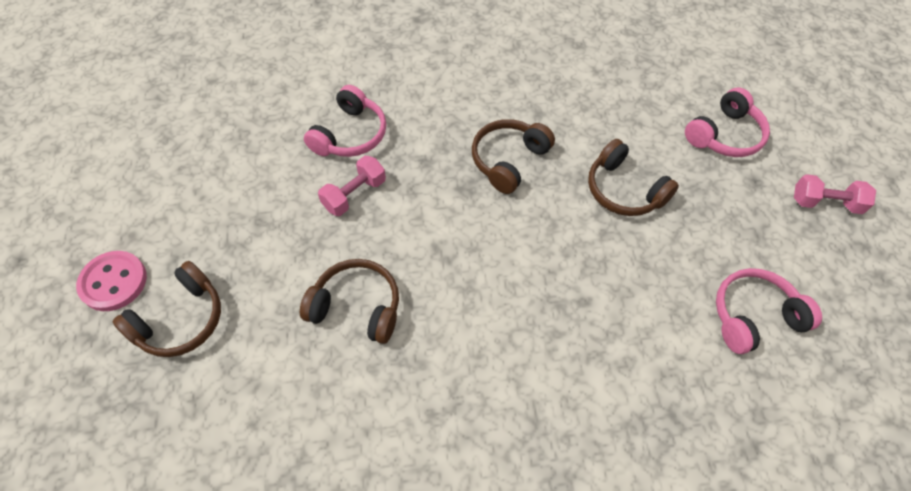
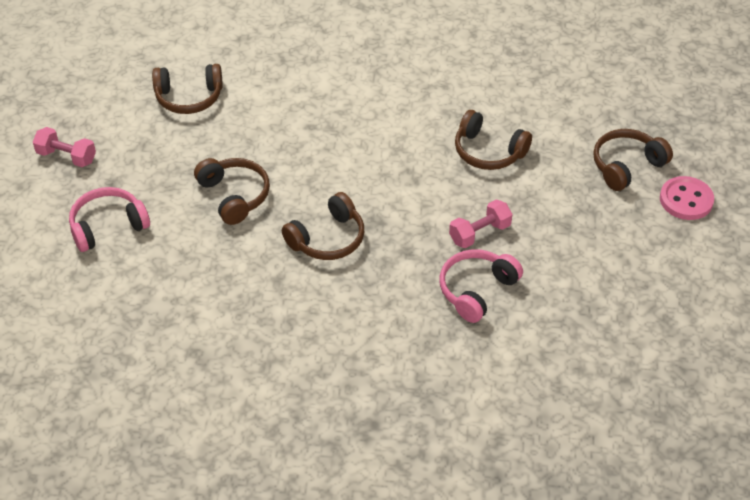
camera: 165 degrees left, 10 degrees down
pink headphones [716,268,822,354] -> brown headphones [152,64,223,114]

